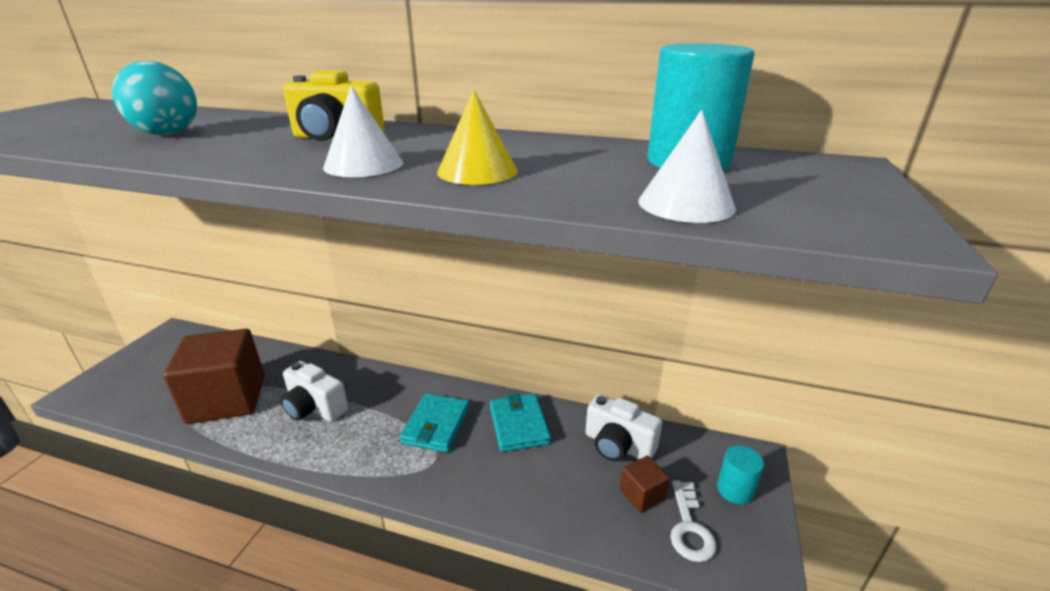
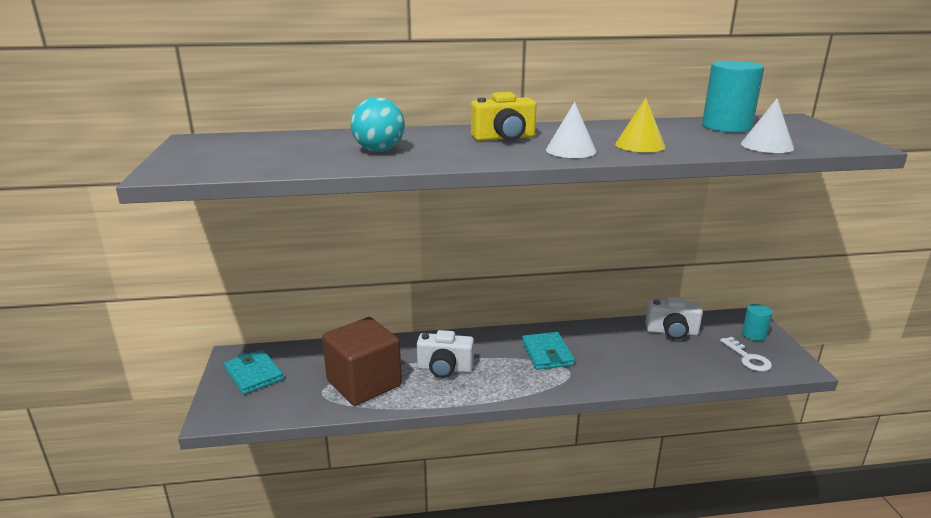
camera: 25 degrees left, 5 degrees down
turquoise wallet [490,393,551,452] -> turquoise wallet moved to [224,349,284,394]
brown cube [620,456,670,512] -> none

